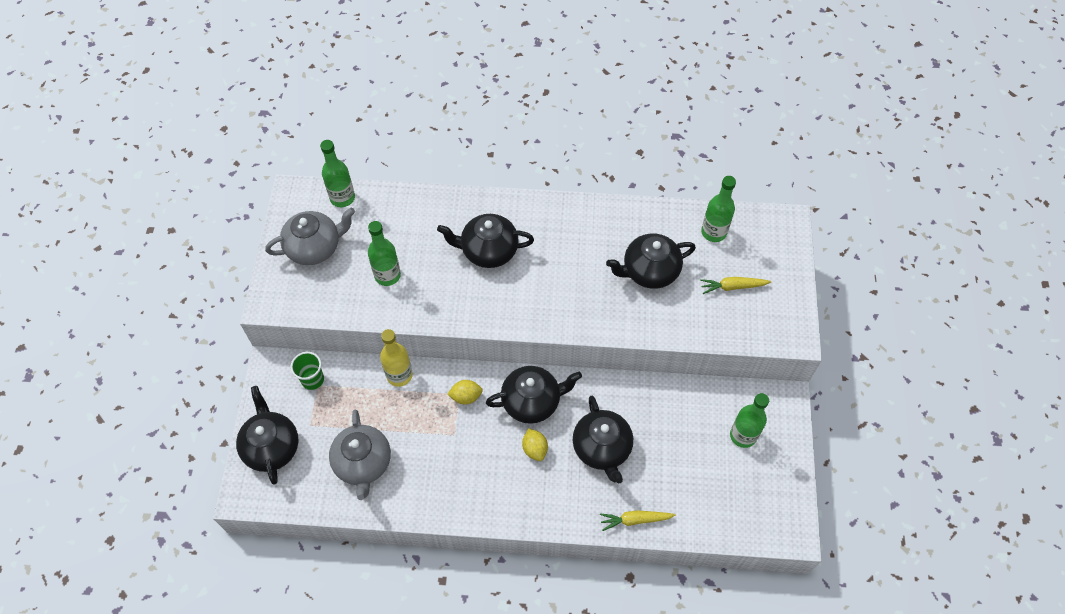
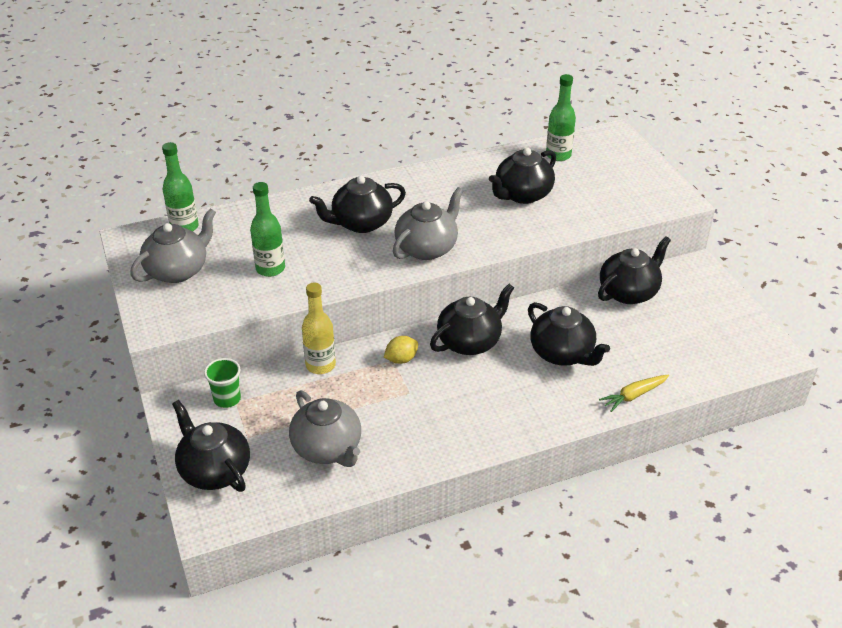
camera: 25 degrees left, 20 degrees down
yellow lemon [522,428,548,461] -> none
yellow carrot [700,277,771,294] -> none
green bottle [730,393,769,448] -> none
none -> grey teapot [393,187,463,260]
none -> black teapot [598,236,671,304]

